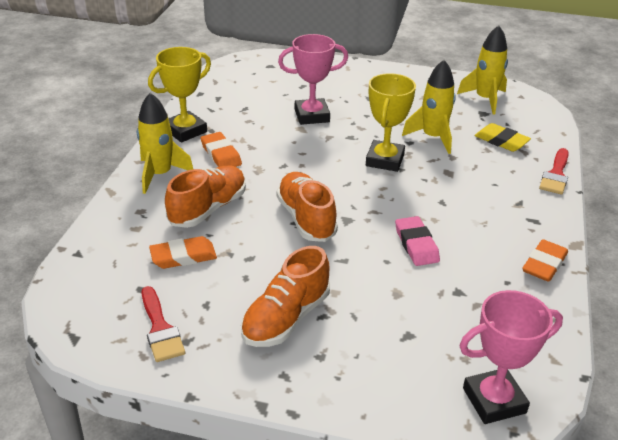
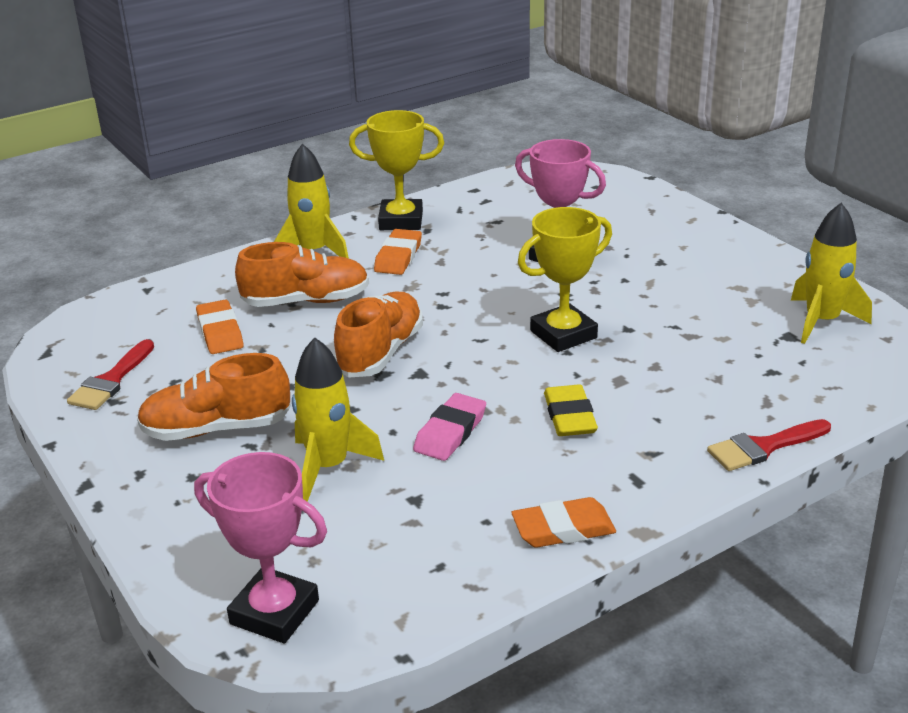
camera: 45 degrees right, 5 degrees down
orange eraser [149,236,217,269] -> orange eraser turned 45 degrees clockwise [196,300,244,354]
yellow rocket [402,60,456,154] -> yellow rocket moved to [292,337,384,502]
yellow eraser [475,123,531,152] -> yellow eraser moved to [544,384,598,436]

